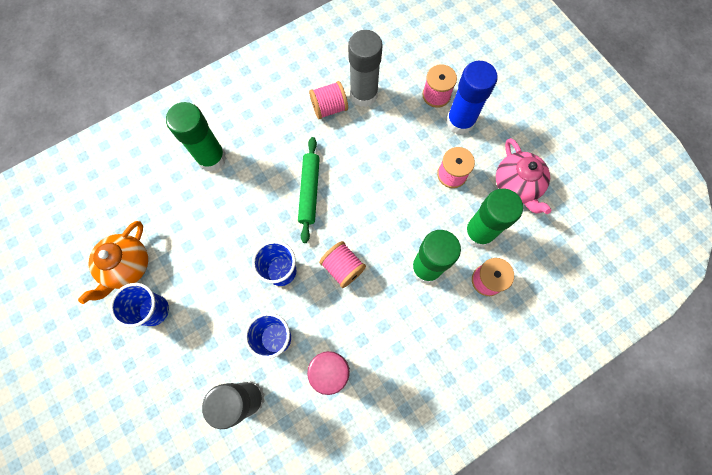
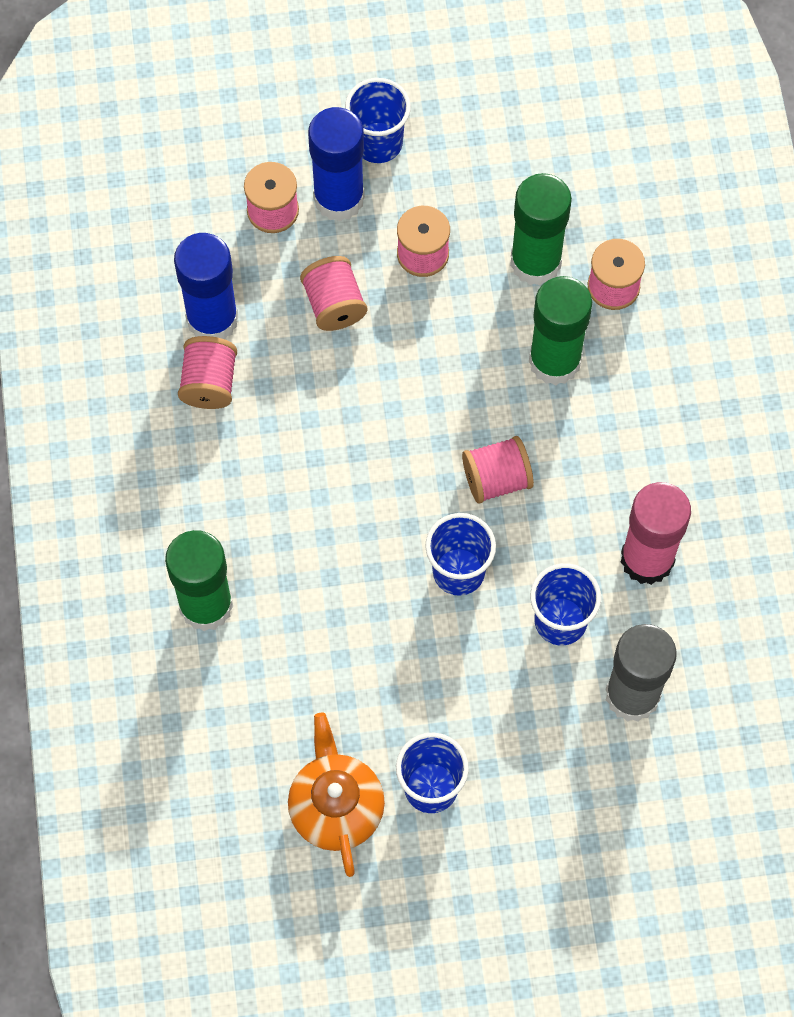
camera: 65 degrees left, 5 degrees down
orange teapot [78,221,148,304] -> orange teapot turned 150 degrees counterclockwise [288,713,385,877]
green rolling pin [298,137,320,243] -> none
grey glue stick [348,30,383,107] -> blue glue stick [174,233,239,339]
pink teapot [496,138,552,214] -> none
none -> pink spool [300,256,367,331]
none -> blue cup [345,78,411,163]

